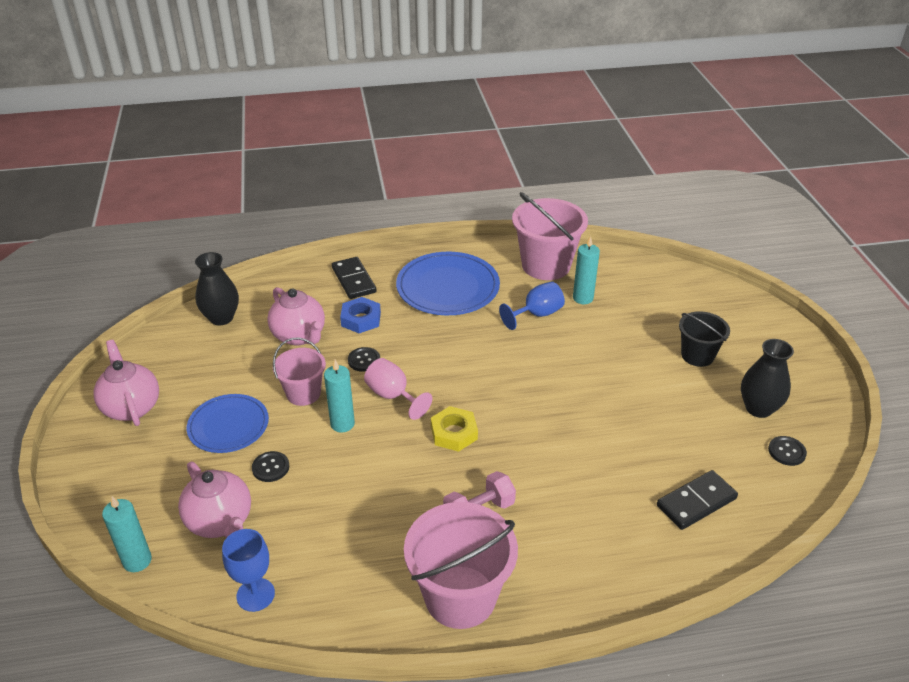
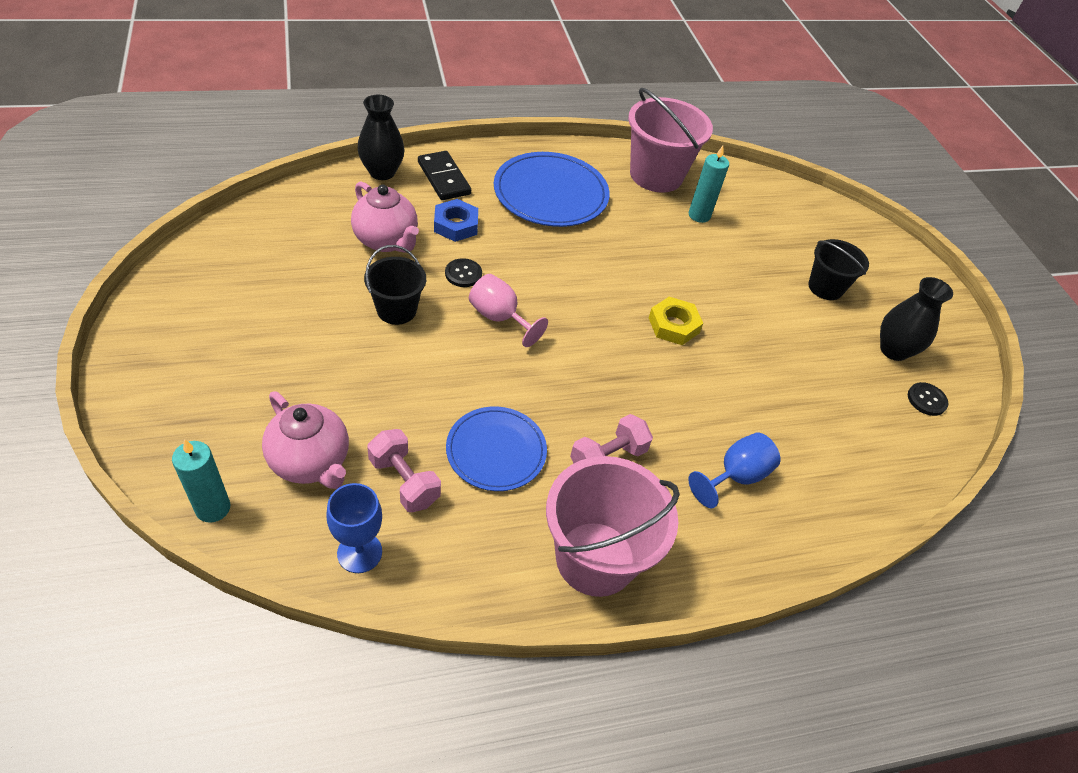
camera: 10 degrees left, 10 degrees up
pink teapot [93,340,159,426] -> none
blue plate [187,394,269,453] -> blue plate moved to [446,407,547,491]
black vase [195,252,239,326] -> black vase moved to [358,95,405,180]
black button [252,451,289,482] -> none
pink bucket [273,337,326,406] -> black bucket [364,245,426,325]
turquoise candle [324,360,355,432] -> none
yellow nut [431,406,478,452] -> yellow nut moved to [649,297,703,345]
blue goblet [499,282,565,330] -> blue goblet moved to [688,433,781,509]
black domino [657,470,738,530] -> none
none -> pink dumbbell [367,429,441,512]

